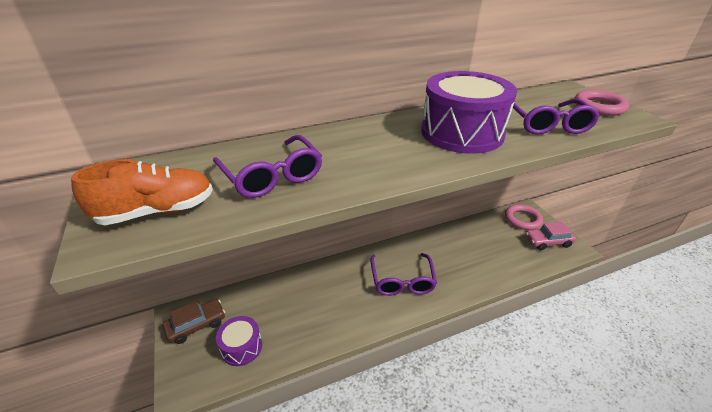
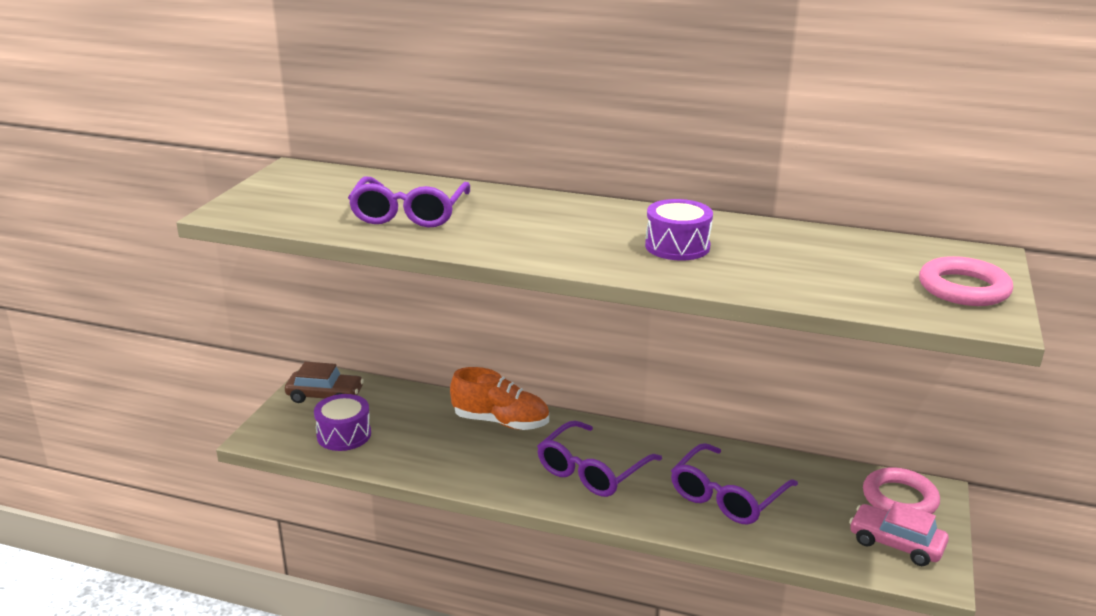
camera: 40 degrees right, 10 degrees down
orange shoe [71,159,213,225] -> orange shoe moved to [450,367,549,430]
purple drum [421,71,517,154] -> purple drum [645,199,713,261], size x0.53
purple glasses [510,99,600,135] -> purple glasses moved to [671,443,798,524]

